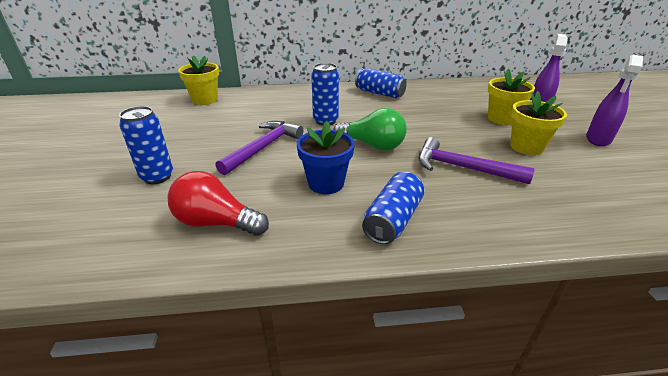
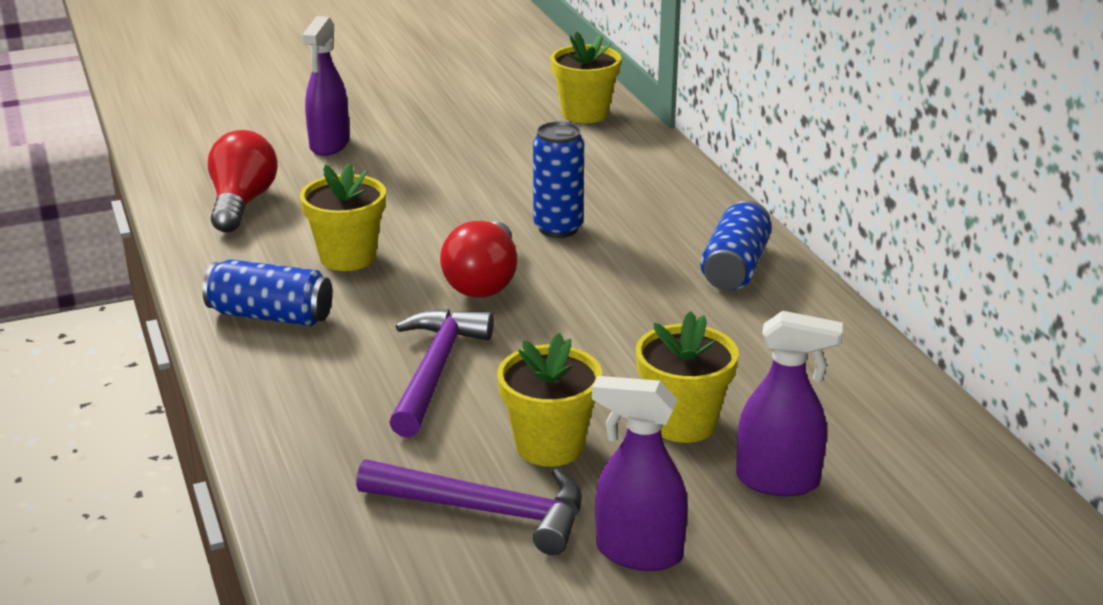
camera: 75 degrees right, 5 degrees down
blue can [119,106,173,184] -> purple spray bottle [302,16,350,156]
purple hammer [215,121,303,175] -> purple hammer moved to [356,459,582,555]
blue flower pot [297,121,355,194] -> yellow flower pot [300,163,386,271]
green light bulb [333,108,407,151] -> red light bulb [440,221,517,298]

